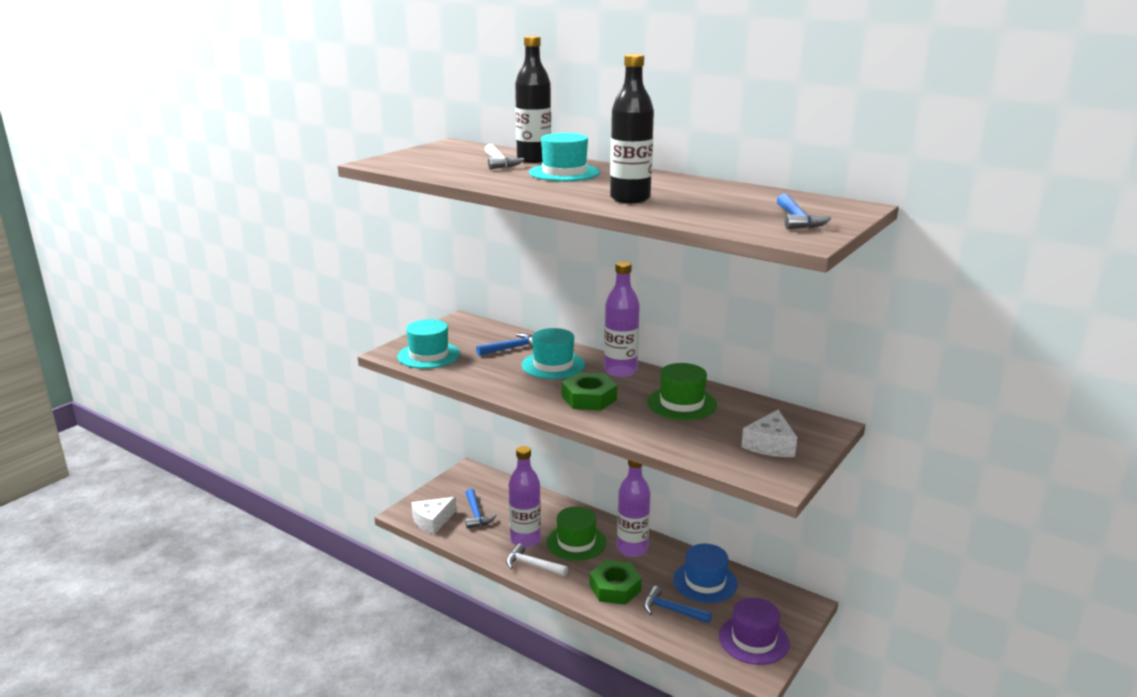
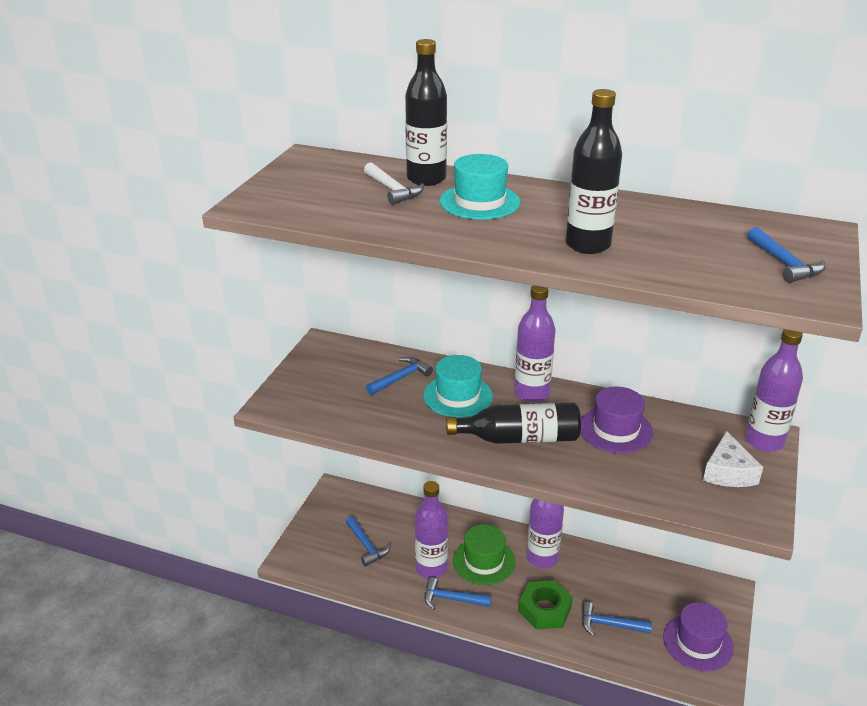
camera: 15 degrees left, 10 degrees up
turquoise hat [397,319,460,369] -> none
white cheese [411,497,456,534] -> none
white hammer [506,543,568,576] -> blue hammer [425,577,491,610]
green nut [562,372,617,410] -> black bottle [446,402,581,444]
green hat [647,363,717,420] -> purple hat [581,387,653,453]
blue hat [673,544,737,603] -> none
none -> purple bottle [745,329,803,452]

